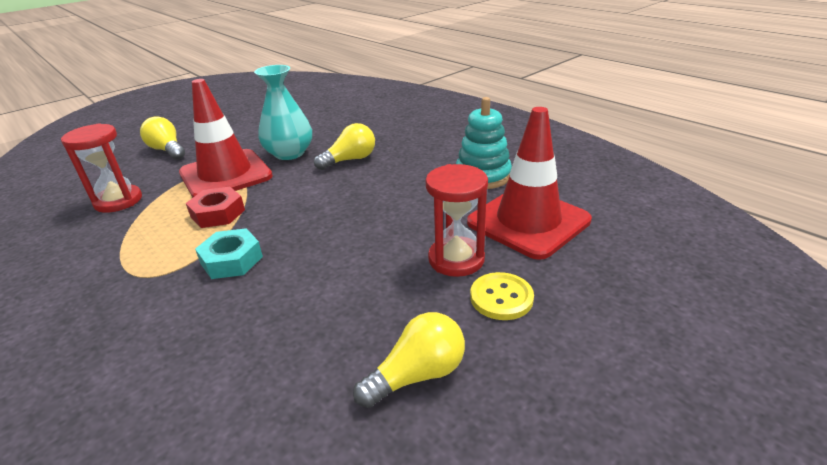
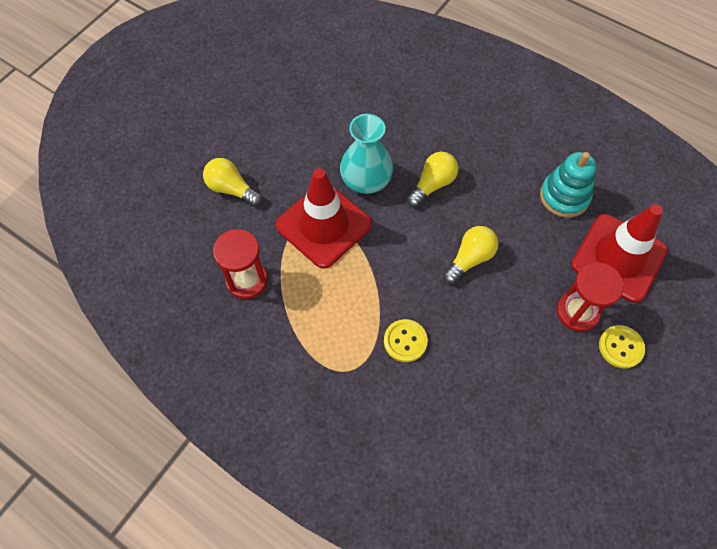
camera: 15 degrees left, 30 degrees up
red nut [186,187,245,228] -> none
turquoise nut [195,228,263,279] -> yellow button [384,319,428,362]
yellow light bulb [353,312,465,408] -> yellow light bulb moved to [443,226,498,284]

